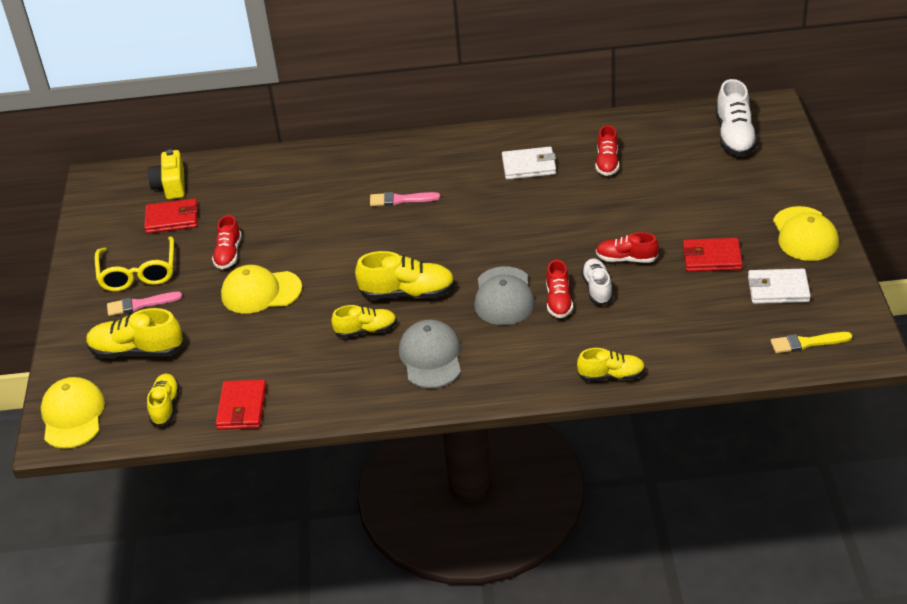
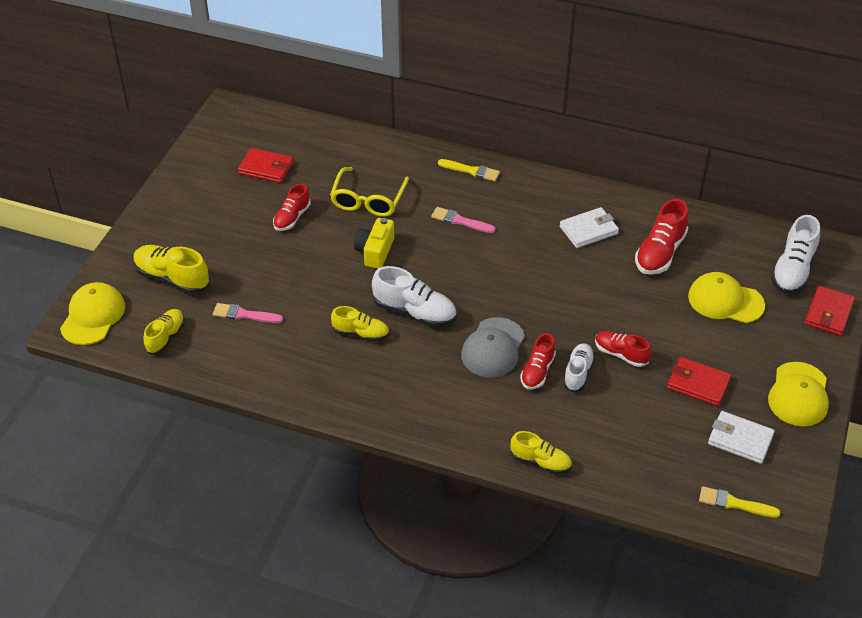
camera: 20 degrees right, 5 degrees up
yellow glasses [95,237,174,291] -> yellow glasses moved to [330,167,409,217]
pink brush [107,292,182,316] -> pink brush moved to [213,303,283,323]
yellow camera [147,149,185,199] -> yellow camera moved to [354,218,394,269]
red wallet [216,380,266,430] -> red wallet moved to [804,286,855,336]
yellow cap [221,265,302,314] -> yellow cap moved to [688,272,765,323]
yellow shoe [355,251,455,299] -> white shoe [372,266,457,327]
grey cap [399,320,461,388] -> none
white wallet [502,147,556,180] -> white wallet turned 45 degrees counterclockwise [559,207,619,248]
red shoe [596,125,619,176] -> red shoe [635,199,688,275], size x1.55
none -> yellow brush [438,159,500,181]

